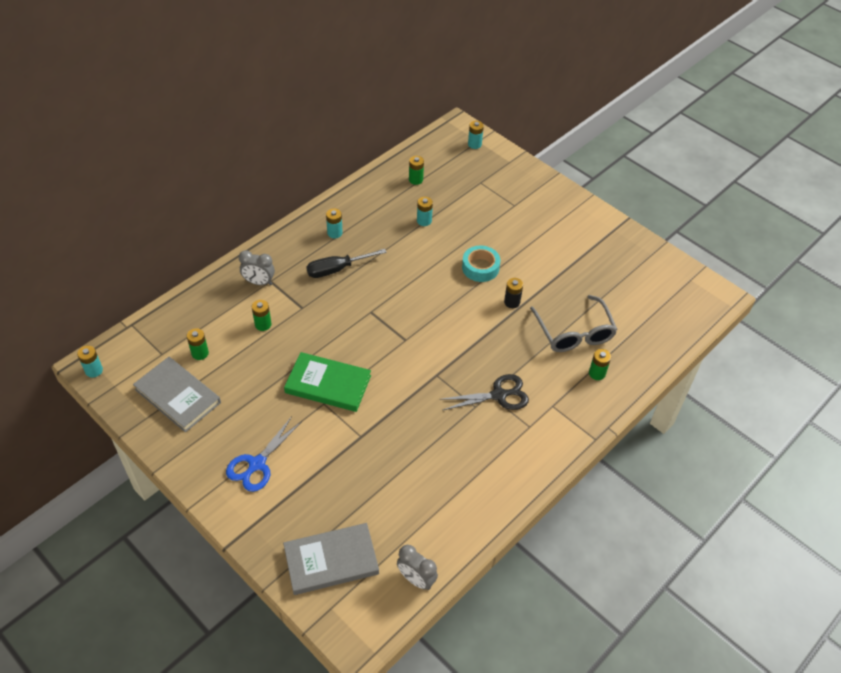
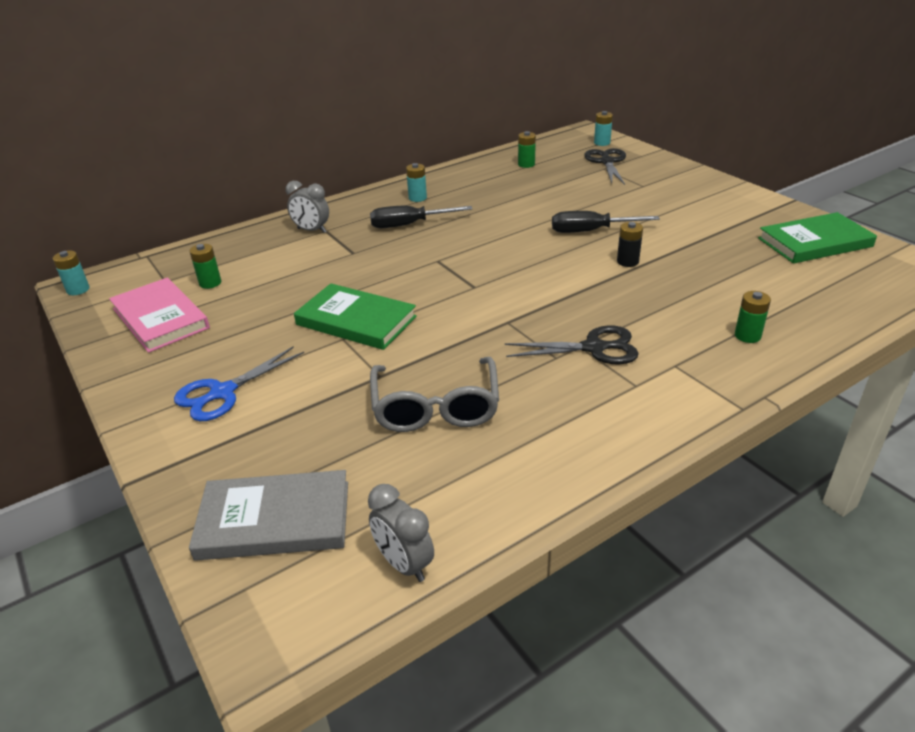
camera: 15 degrees right, 15 degrees down
grey book [133,357,221,432] -> pink book [109,278,210,353]
green battery [252,300,271,331] -> none
turquoise battery [417,197,433,226] -> none
turquoise tape [462,246,500,282] -> black screwdriver [552,211,660,233]
grey glasses [530,295,618,352] -> grey glasses moved to [370,357,499,432]
none -> black scissors [584,148,626,185]
none -> green book [758,212,877,264]

